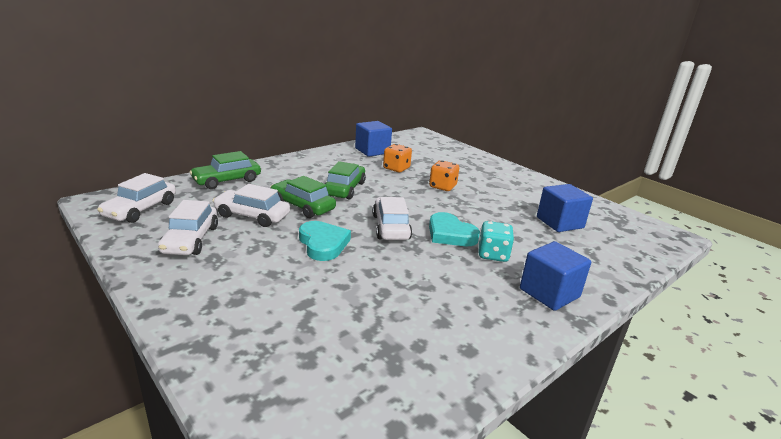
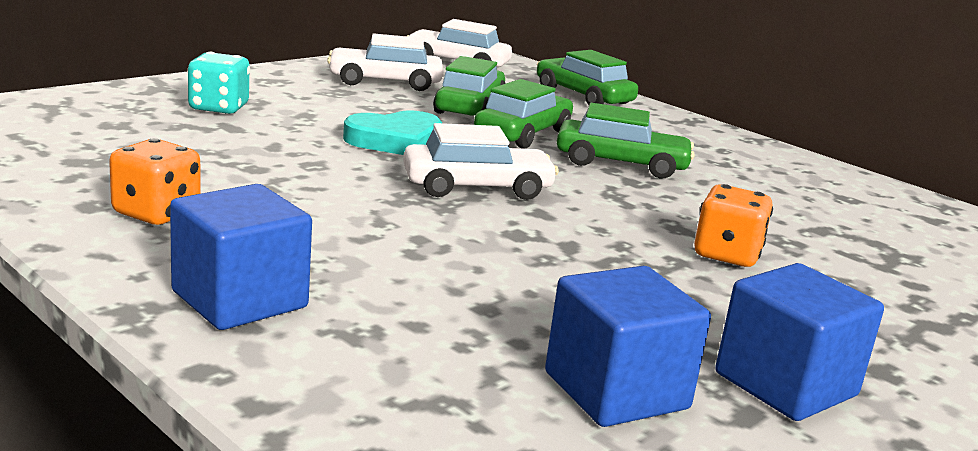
camera: 85 degrees right, 5 degrees down
white car [212,184,290,227] -> green car [433,56,506,116]
blue cube [355,121,392,157] -> blue cube moved to [715,263,884,421]
orange dice [383,144,412,172] -> orange dice moved to [109,138,200,225]
turquoise heart [429,212,480,246] -> none
turquoise dice [479,221,514,262] -> turquoise dice moved to [187,52,250,114]

